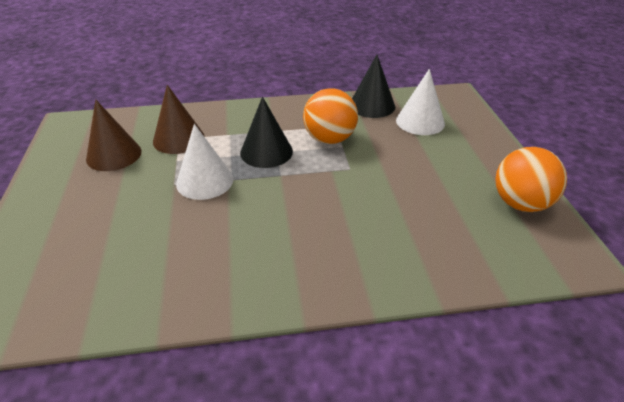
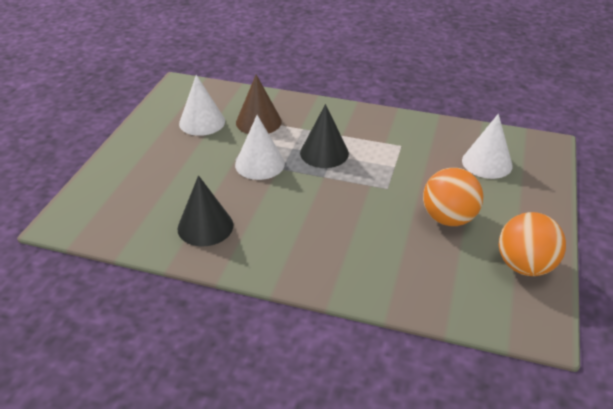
camera: 25 degrees right, 0 degrees up
brown cone [86,100,142,171] -> white cone [179,75,225,136]
orange ball [303,88,358,144] -> orange ball moved to [423,168,483,226]
black cone [352,55,395,118] -> black cone moved to [177,175,233,246]

